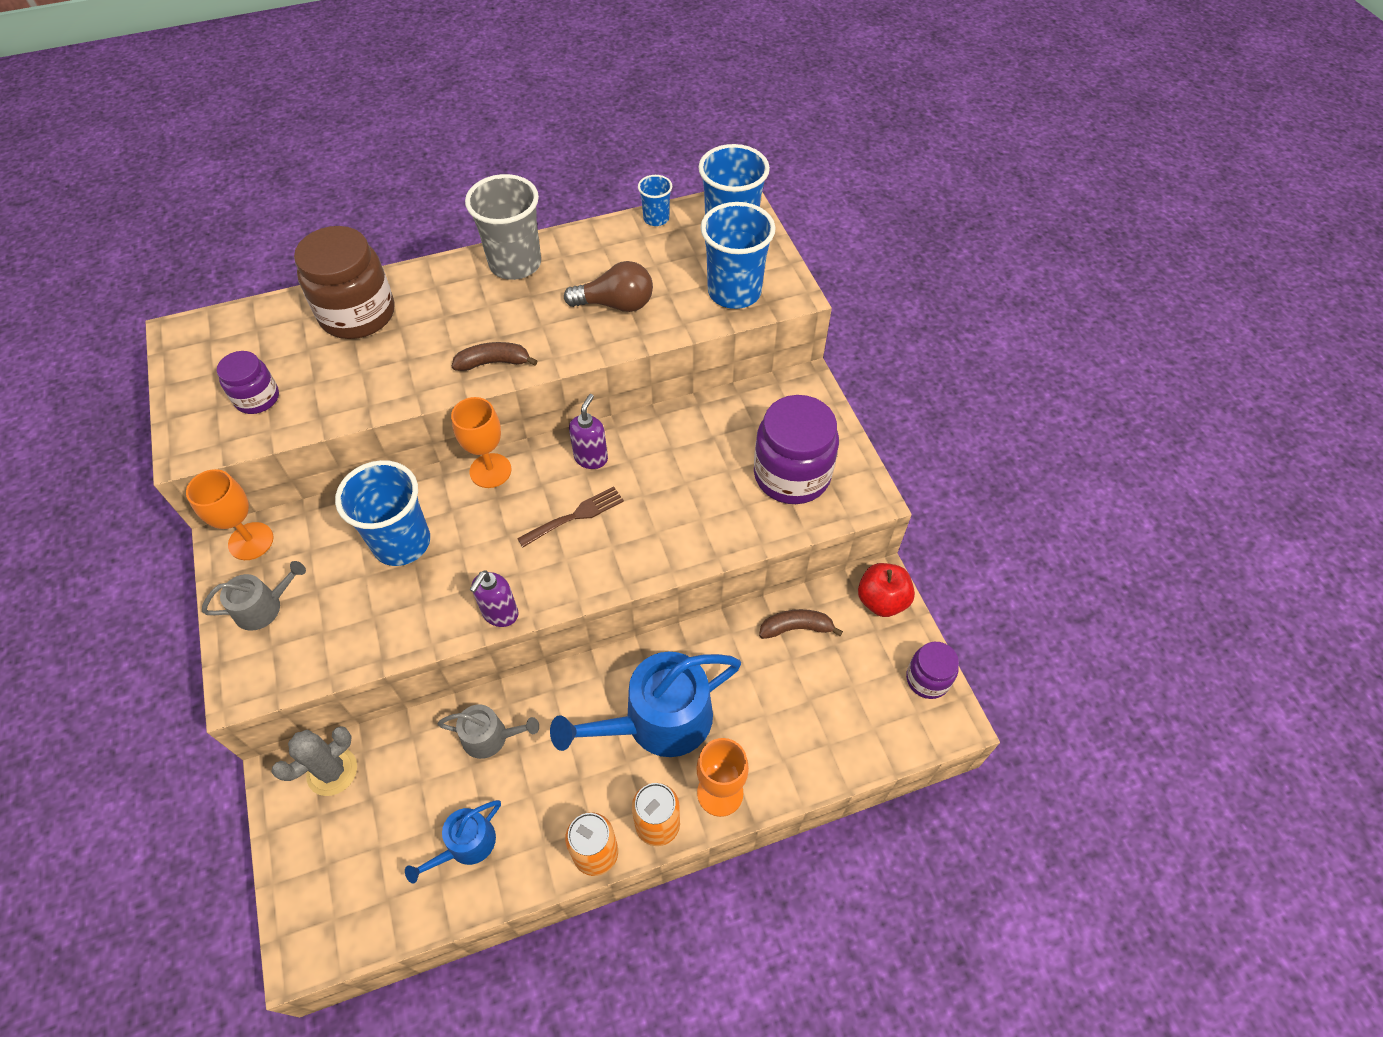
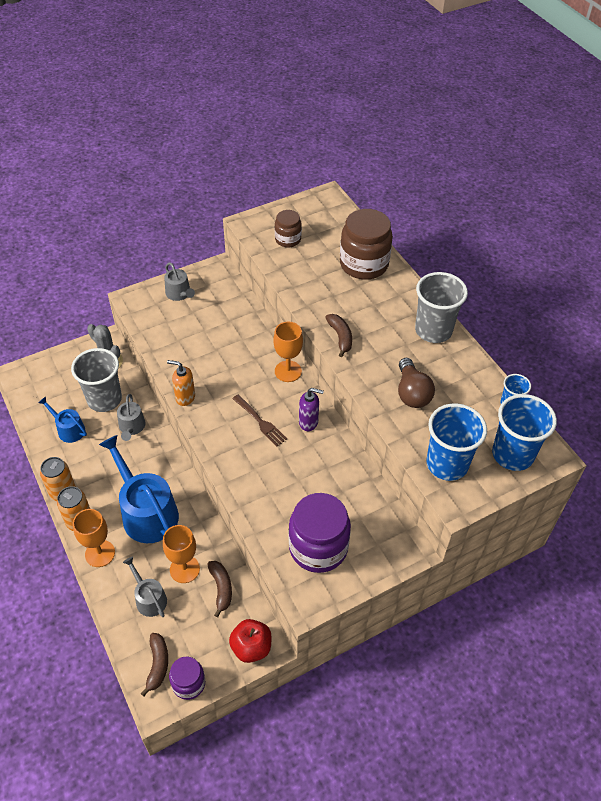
camera: 80 degrees right, 5 degrees down
orange goblet [186,469,273,560] -> orange goblet moved to [163,525,200,583]
purple jar [217,351,279,414] -> brown jar [275,210,302,247]
blue cup [335,460,430,566] -> none
purple soap dispenser [469,570,519,627] -> orange soap dispenser [167,360,195,406]
none -> grey cup [71,348,122,412]
none -> grey watering can [123,557,167,617]
none -> brown banana [141,633,168,697]

